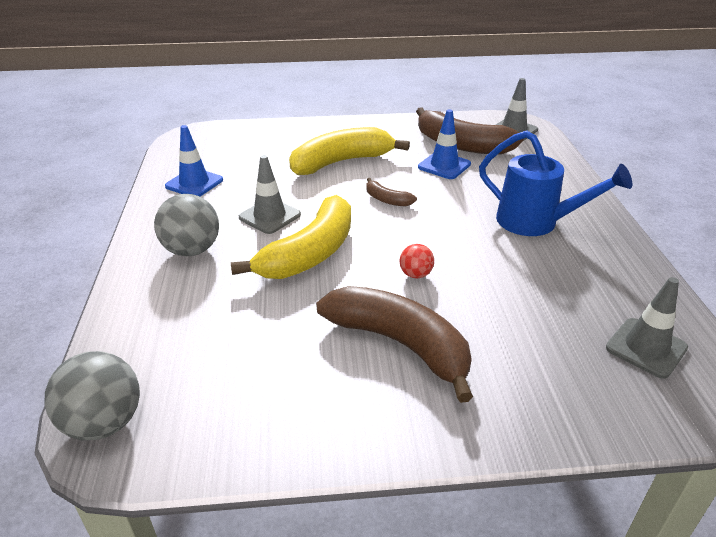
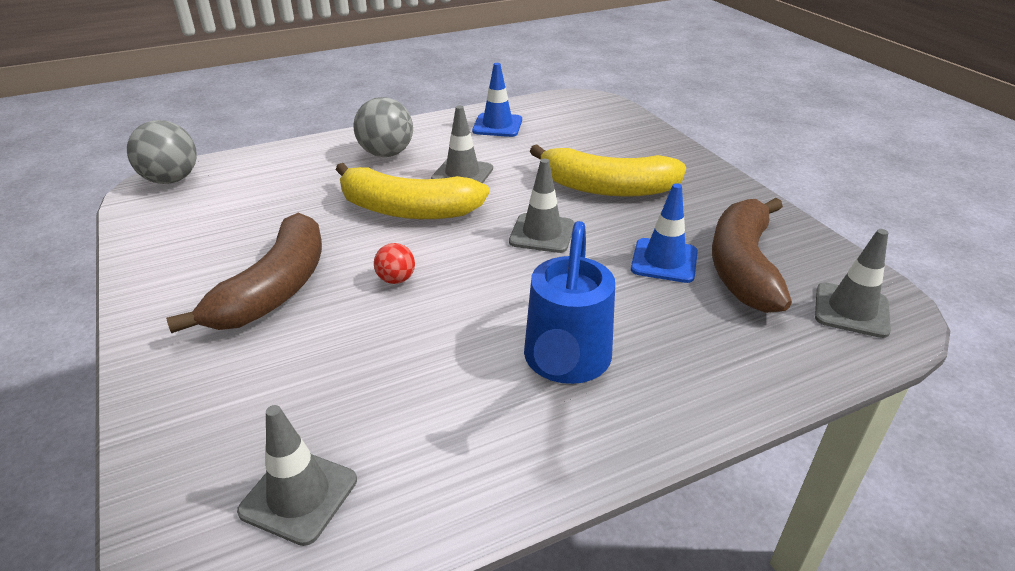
camera: 70 degrees right, 0 degrees up
yellow banana [289,127,410,175] -> yellow banana turned 150 degrees clockwise [530,144,686,197]
brown banana [366,178,417,206] -> grey traffic cone [509,159,574,253]

